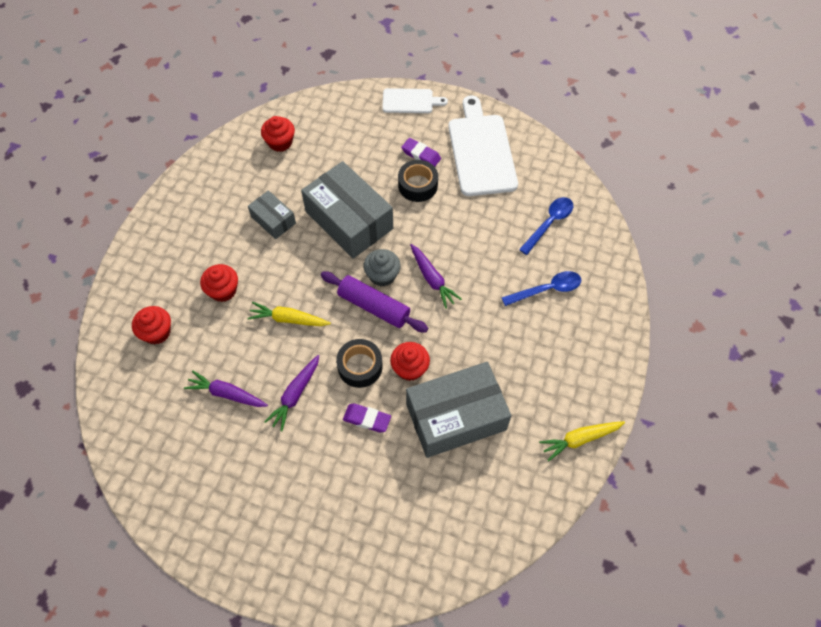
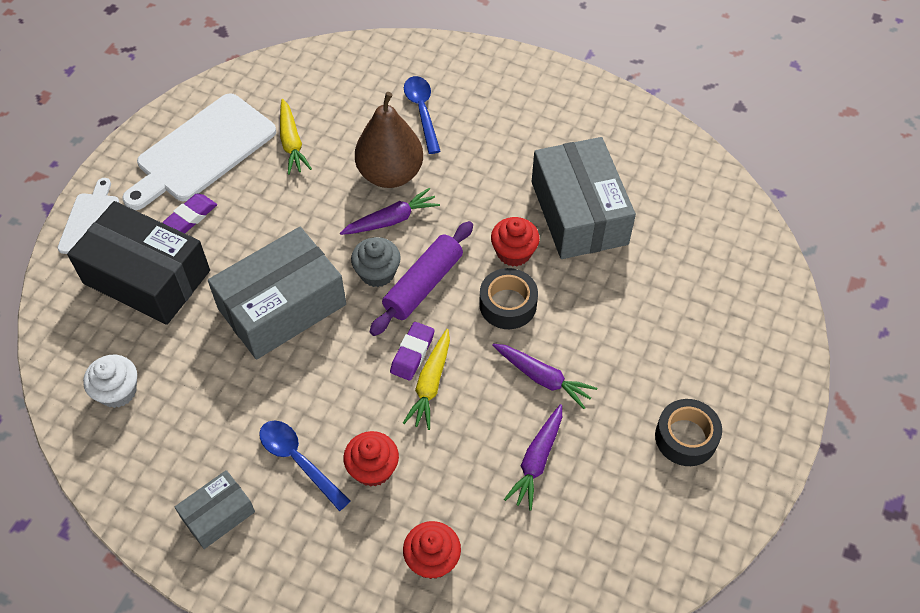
camera: 85 degrees left, 5 degrees down
grey box [248,190,296,239] -> grey box moved to [175,470,255,549]
red cupcake [261,116,295,152] -> white cupcake [83,355,137,408]
purple eraser [343,404,391,432] -> purple eraser moved to [390,322,434,381]
black tape [398,160,438,202] -> black tape moved to [655,399,722,466]
white cutting board [448,95,518,196] -> white cutting board turned 45 degrees counterclockwise [122,93,276,210]
blue spoon [519,197,573,255] -> blue spoon moved to [259,420,350,511]
yellow carrot [539,421,625,461] -> yellow carrot moved to [280,99,312,175]
none -> black box [67,201,210,325]
none -> brown pear [355,92,423,188]

